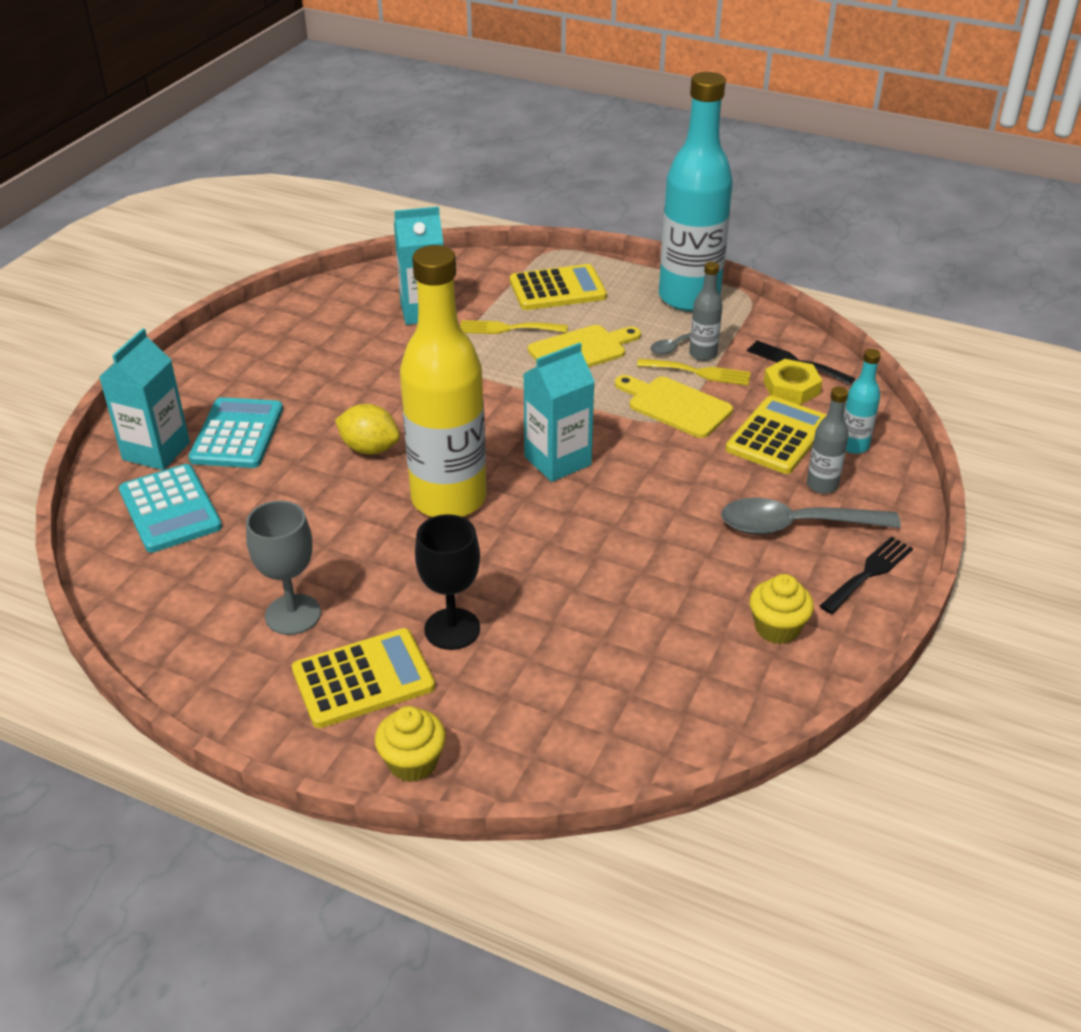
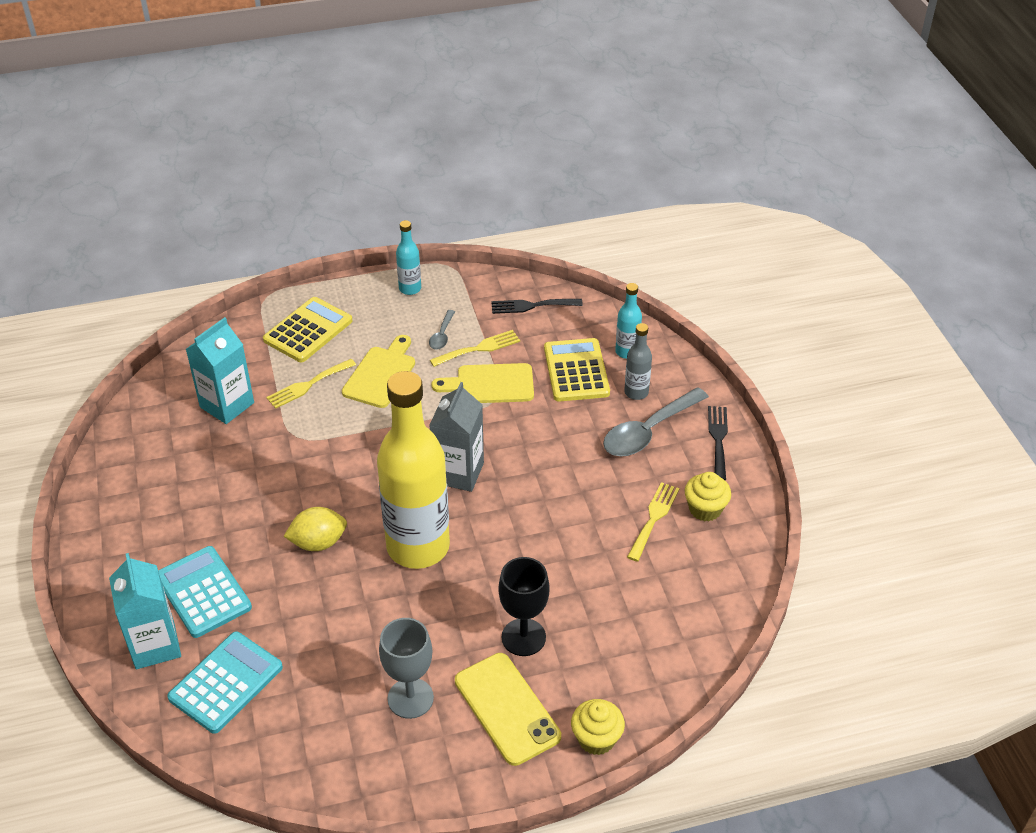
camera: 40 degrees left, 5 degrees up
turquoise calculator [119,464,222,553] -> turquoise calculator turned 75 degrees counterclockwise [167,632,283,734]
yellow calculator [292,628,435,728] -> yellow phone [455,653,561,766]
turquoise carton [524,342,595,482] -> grey carton [429,382,484,492]
turquoise bottle [659,72,733,311] -> turquoise bottle [396,220,421,295], size x0.43
grey bottle [689,262,722,361] -> none
yellow nut [764,359,822,405] -> none
none -> yellow fork [627,482,679,562]

